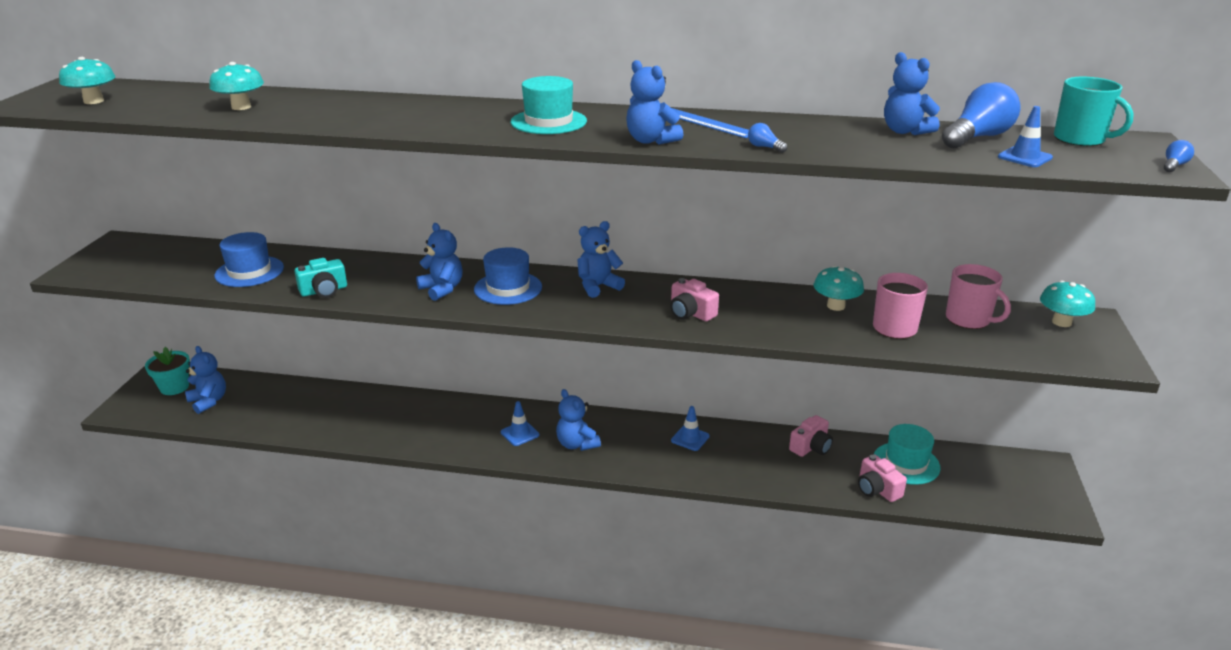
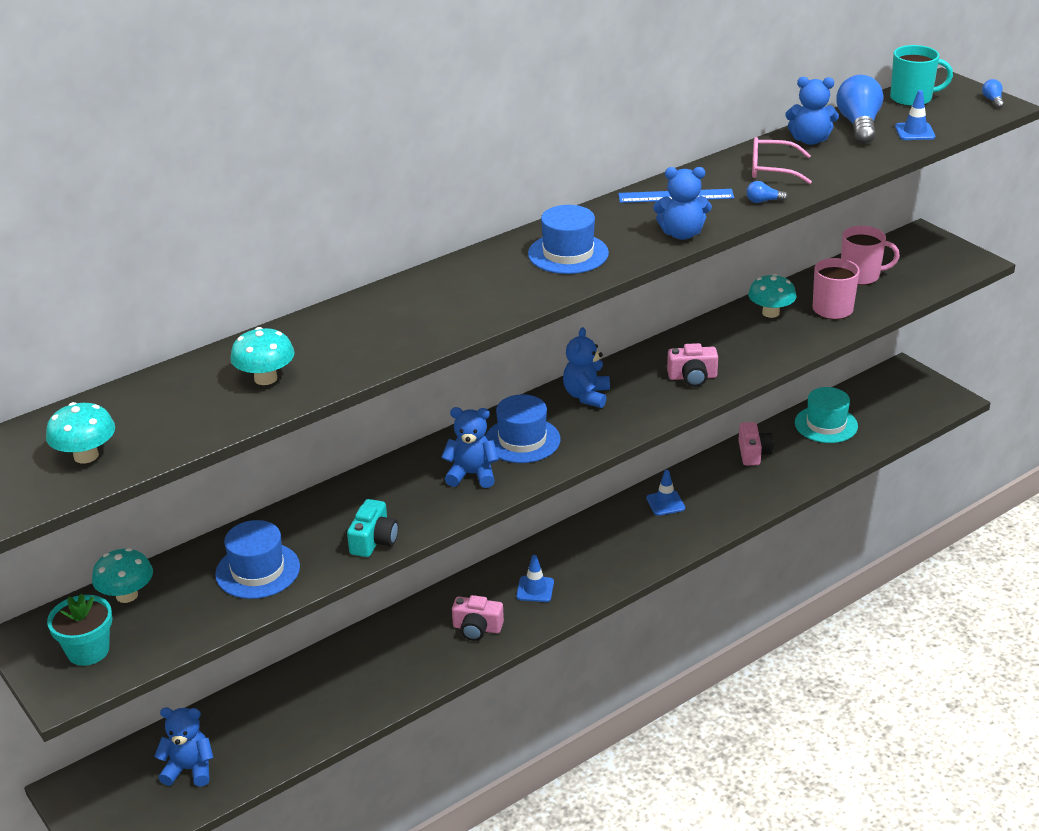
camera: 45 degrees left, 5 degrees up
turquoise flower pot [145,347,190,395] -> turquoise flower pot moved to [47,593,112,666]
turquoise hat [510,76,587,134] -> blue hat [528,205,609,274]
blue teddy bear [556,389,601,451] -> none
pink camera [858,454,907,502] -> pink camera moved to [452,595,504,641]
turquoise mushroom [1040,280,1095,327] -> turquoise mushroom moved to [92,548,153,603]
none -> pink glasses [752,137,812,184]

